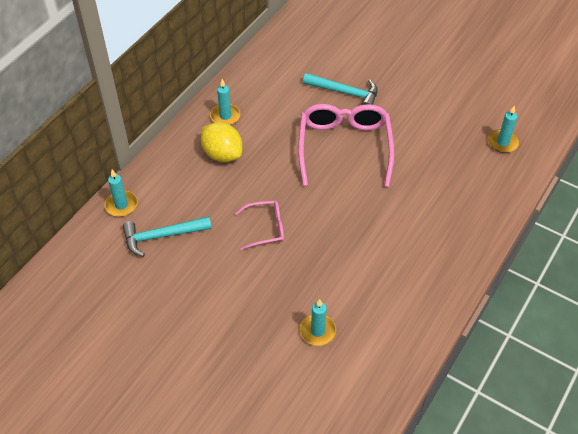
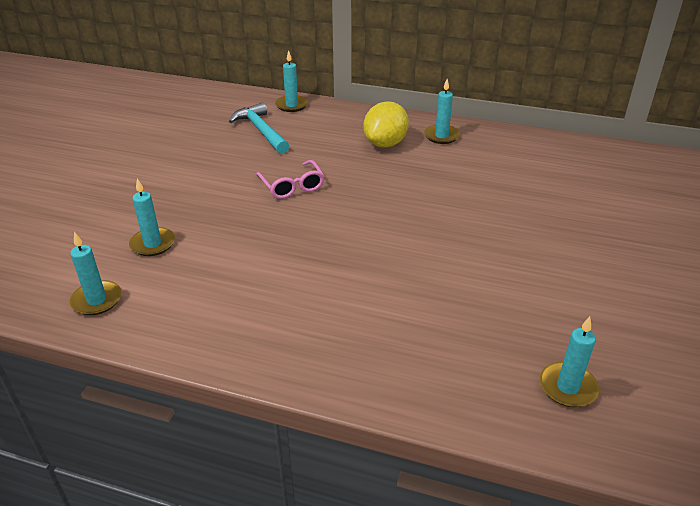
camera: 75 degrees right, 15 degrees down
pink glasses [298,104,394,187] -> none
turquoise hammer [303,73,378,105] -> none
none -> turquoise candle [70,232,121,315]

